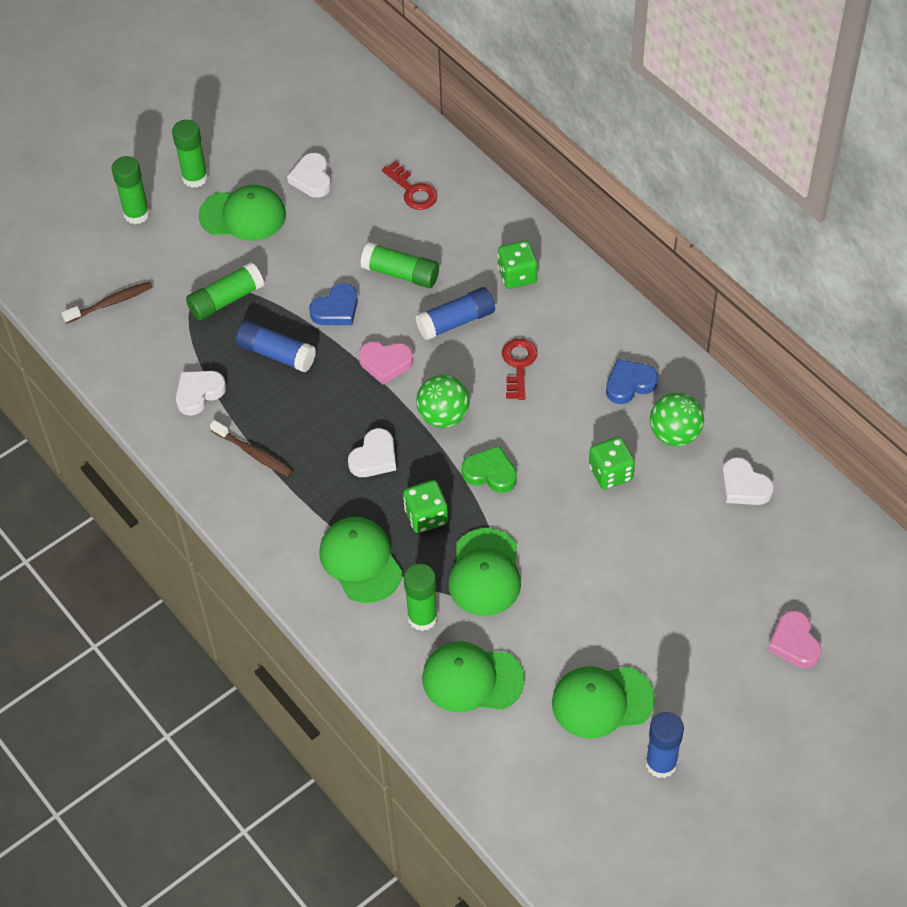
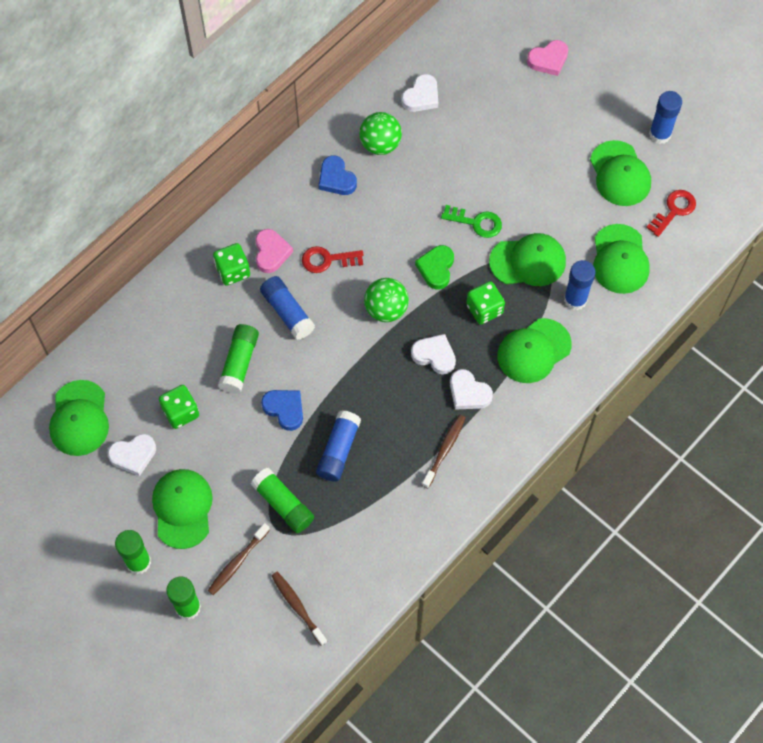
camera: 100 degrees left, 10 degrees up
white heart [176,371,226,416] -> white heart moved to [450,369,493,410]
pink heart [358,342,413,385] -> pink heart moved to [255,229,293,273]
red key [382,161,437,210] -> red key moved to [646,190,696,237]
green glue stick [404,564,438,631] -> blue glue stick [564,260,596,310]
green dice [589,437,635,490] -> green dice moved to [159,385,199,429]
none -> green cap [49,380,109,456]
none -> brown toothbrush [208,523,270,595]
none -> green key [441,205,502,238]

